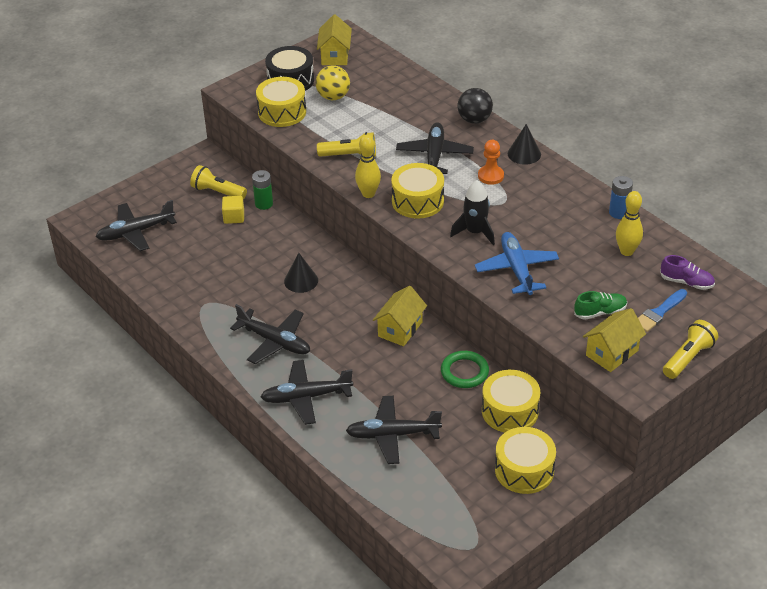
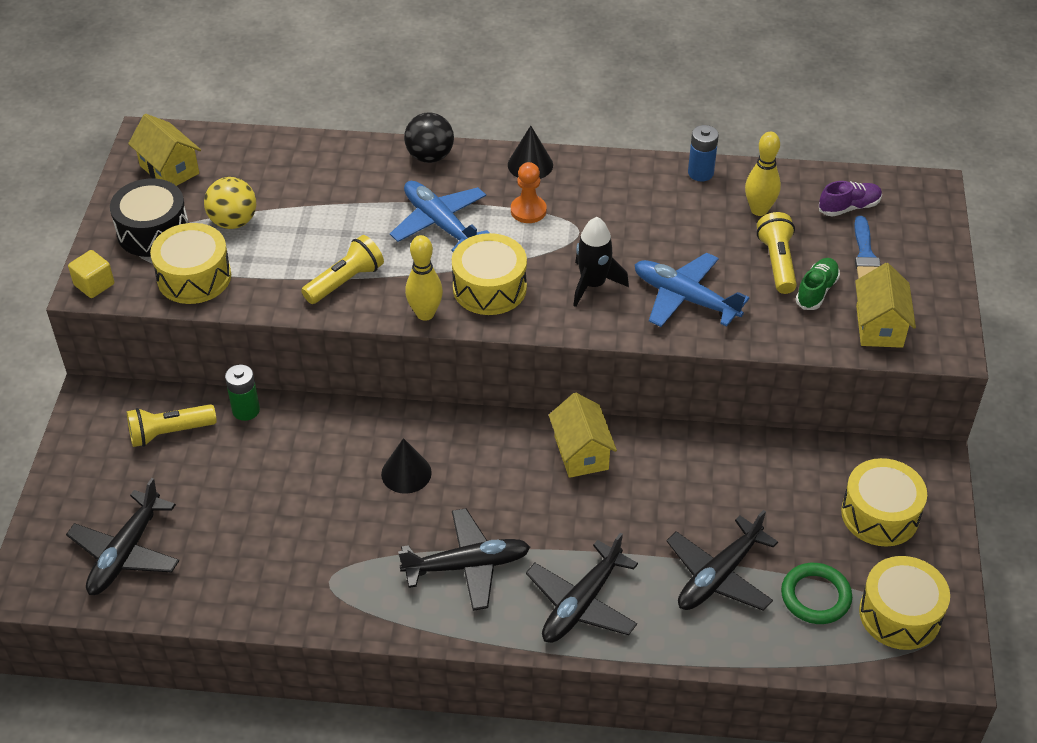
camera: 45 degrees left, 5 degrees up
yellow cube [222,196,244,224] -> yellow cube moved to [68,250,114,298]
black plane [396,122,474,174] -> blue plane [390,181,490,252]
green ring [441,351,489,388] -> green ring moved to [781,563,852,624]
yellow drum [482,370,540,432] -> yellow drum moved to [859,556,950,650]
yellow flashlight [663,320,718,379] -> yellow flashlight moved to [757,212,797,294]

